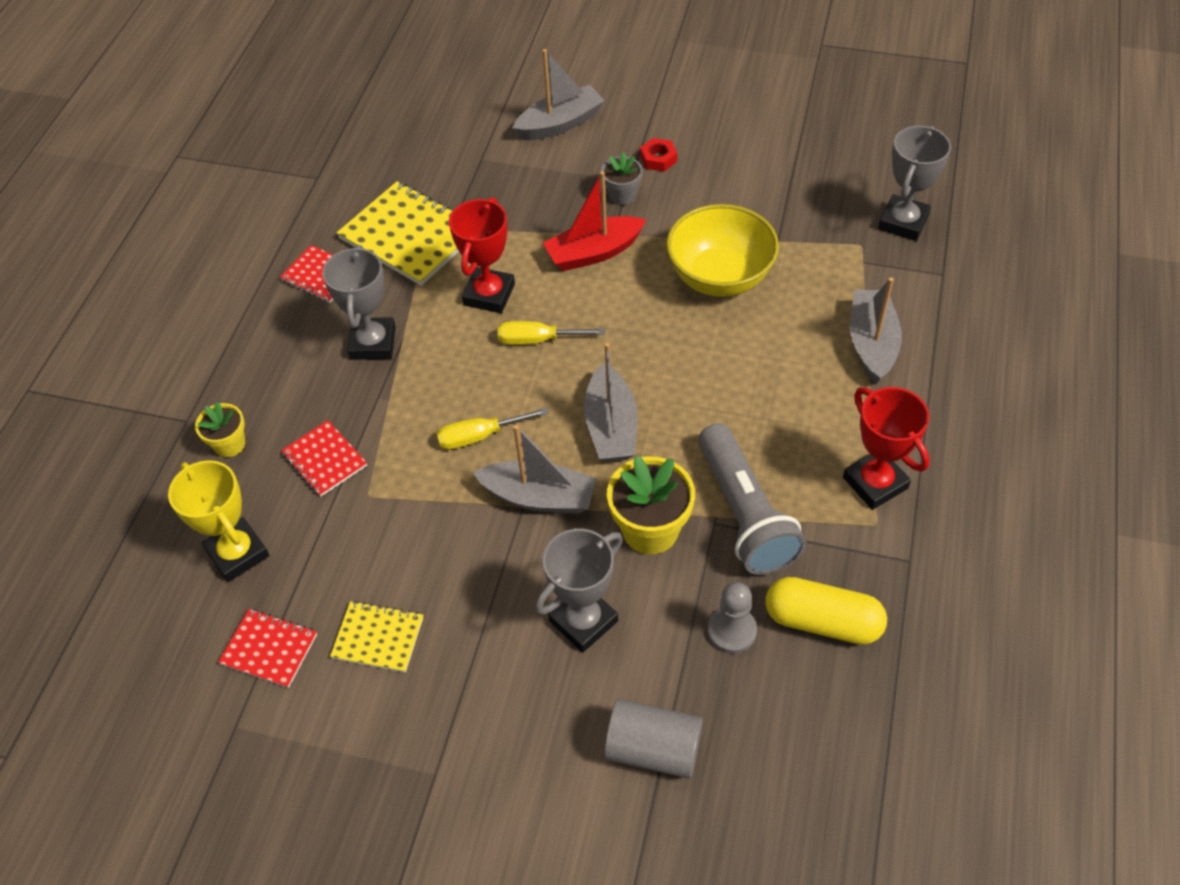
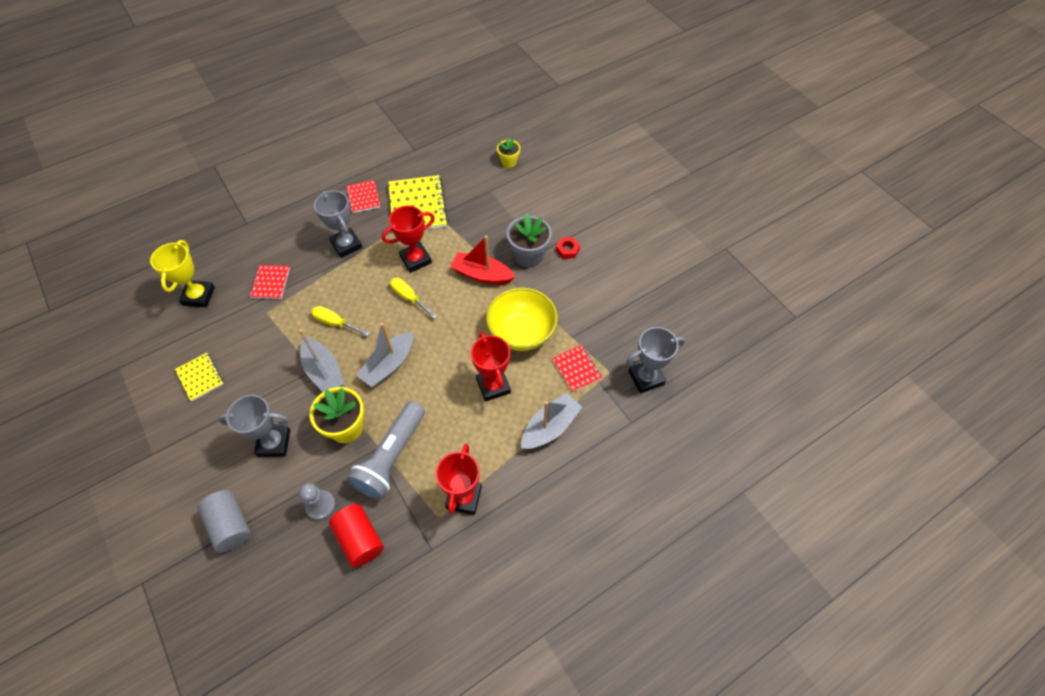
camera: 40 degrees right, 5 degrees up
yellow flower pot [195,402,245,457] -> yellow flower pot moved to [497,137,520,168]
red notebook [218,609,317,688] -> red notebook moved to [552,345,602,392]
grey trophy [322,245,396,360] -> grey trophy turned 75 degrees counterclockwise [314,191,362,258]
grey boat [512,49,605,140] -> none
grey flower pot [601,152,642,205] -> grey flower pot [507,213,552,267], size x1.70
yellow capsule [765,577,887,645] -> red cylinder [329,504,384,567]
none -> red trophy [471,332,511,402]

